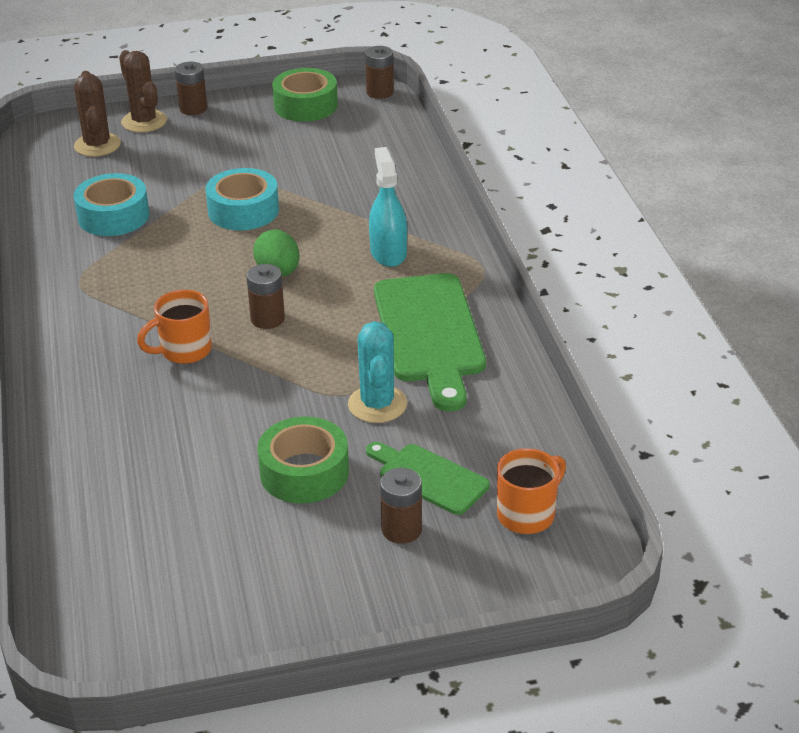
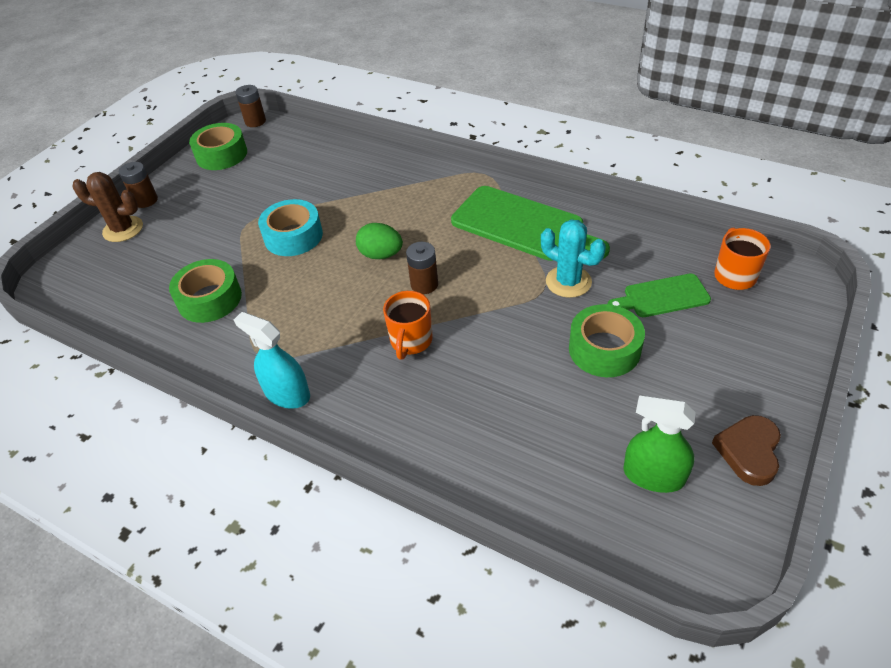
camera: 45 degrees left, 10 degrees up
turquoise tape [73,173,149,236] -> green tape [169,259,242,323]
brown cactus [74,71,121,157] -> none
turquoise spray bottle [369,147,407,267] -> turquoise spray bottle moved to [234,312,310,409]
brown battery [380,468,422,544] -> none
none -> green spray bottle [624,395,696,493]
none -> brown heart [712,415,781,486]

